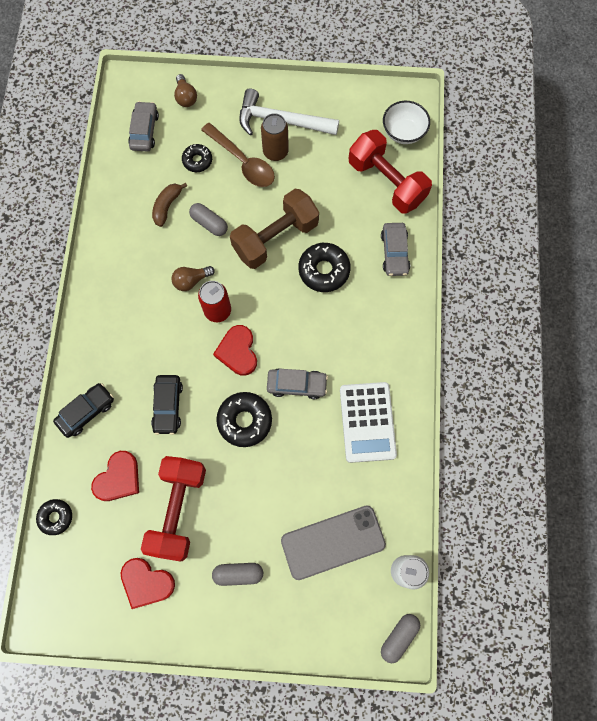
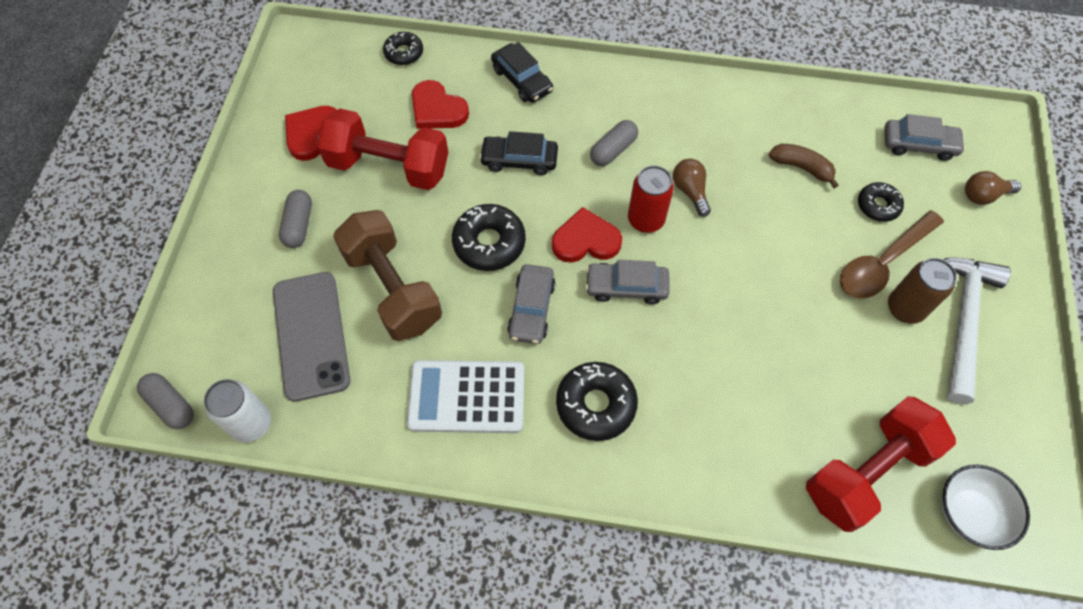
camera: 95 degrees right, 10 degrees down
grey capsule [189,203,228,236] -> grey capsule moved to [590,120,638,166]
brown dumbbell [230,189,319,269] -> brown dumbbell moved to [333,210,442,341]
black donut [298,243,350,292] -> black donut moved to [556,362,638,441]
grey car [381,223,410,276] -> grey car moved to [585,259,670,304]

